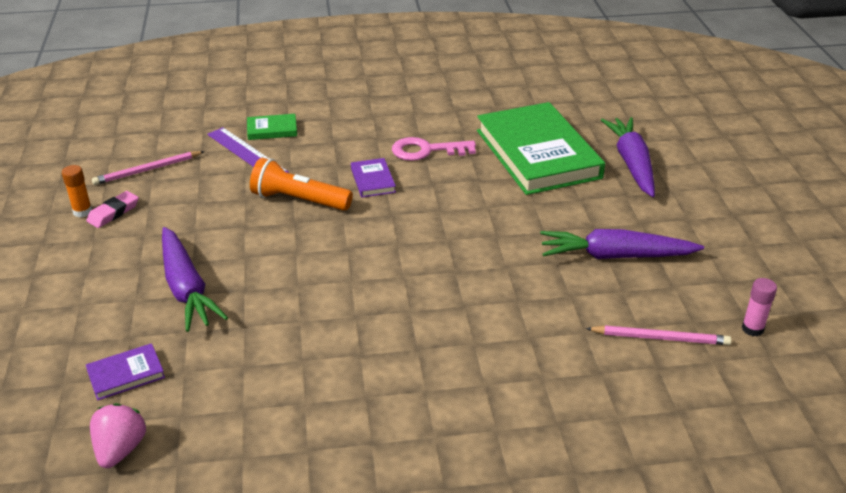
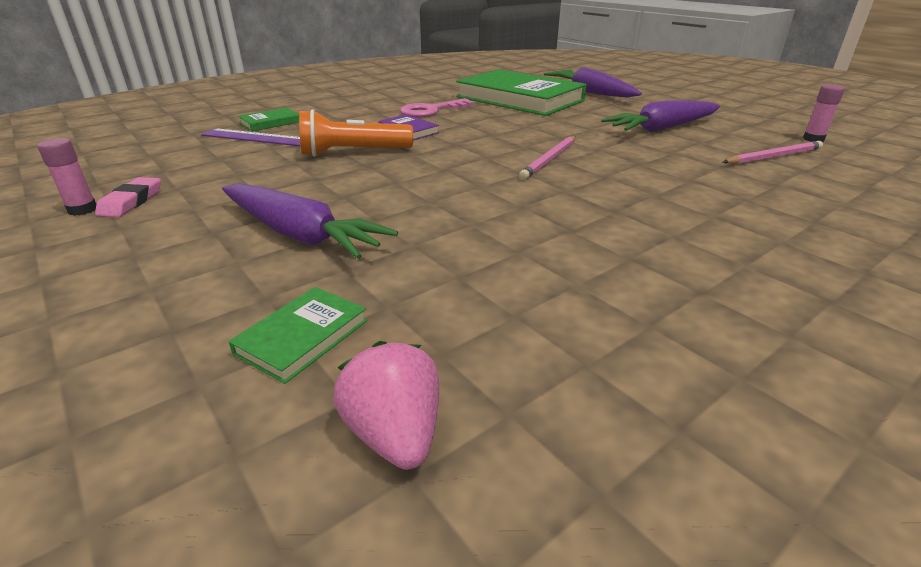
camera: 30 degrees left, 5 degrees down
orange glue stick [62,165,92,217] -> pink glue stick [37,138,96,216]
purple book [86,343,165,401] -> green book [228,287,367,384]
pink pencil [92,151,205,185] -> pink pencil moved to [519,136,576,180]

